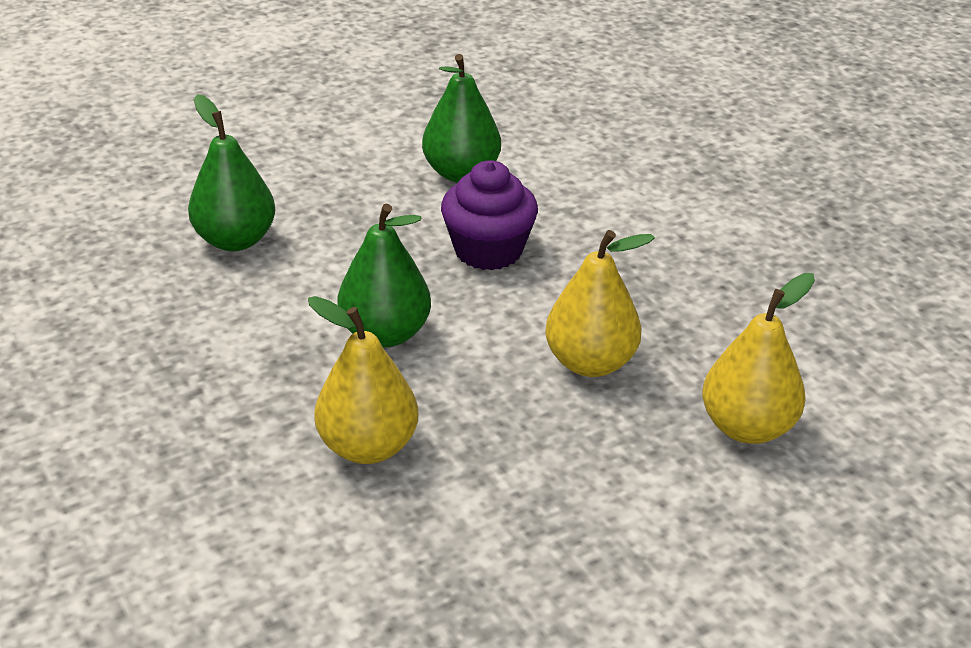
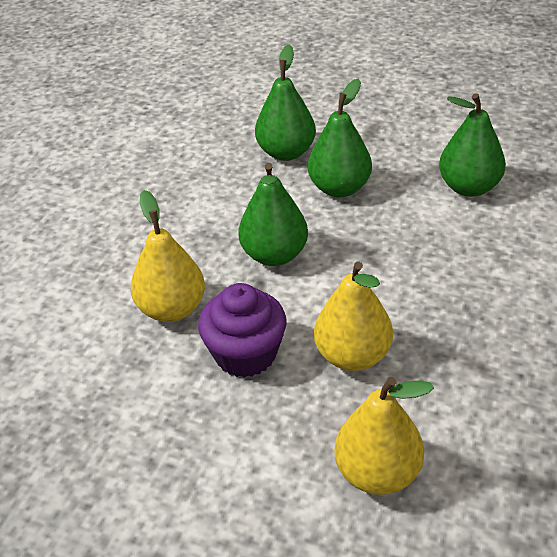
camera: 55 degrees right, 5 degrees up
purple cupcake [441,160,538,270] -> purple cupcake moved to [198,283,286,378]
none -> green pear [308,78,372,197]

